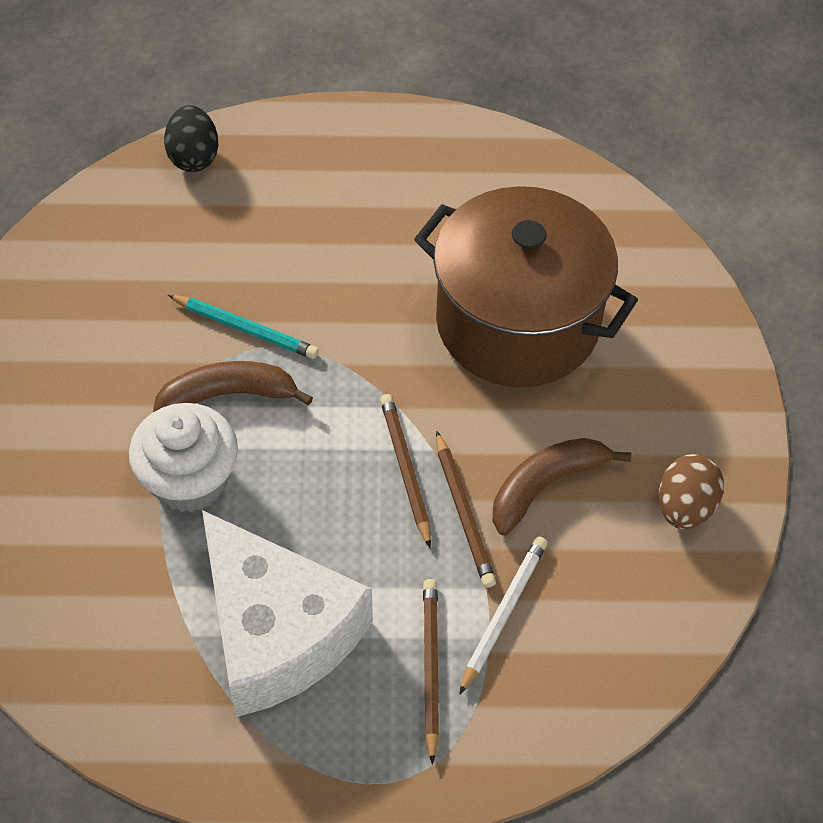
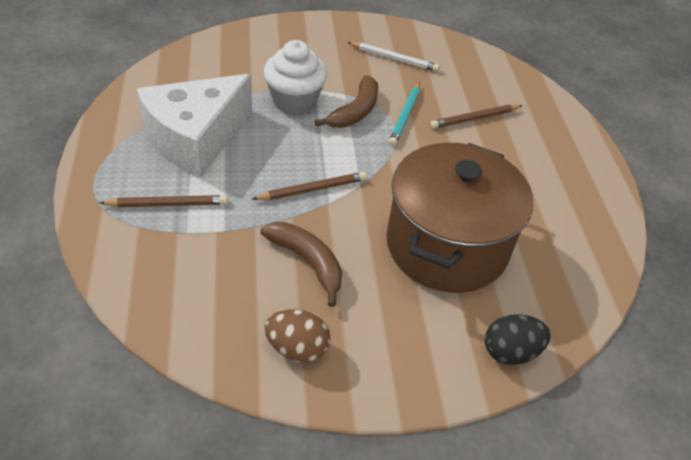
camera: 80 degrees right, 10 degrees down
brown banana [153,361,313,412] -> brown banana turned 45 degrees clockwise [315,75,378,128]
black egg [164,105,218,172] -> black egg moved to [485,314,551,365]
brown pencil [436,430,496,588] -> brown pencil moved to [430,104,523,129]
white pencil [459,536,547,695] -> white pencil moved to [347,42,439,72]

